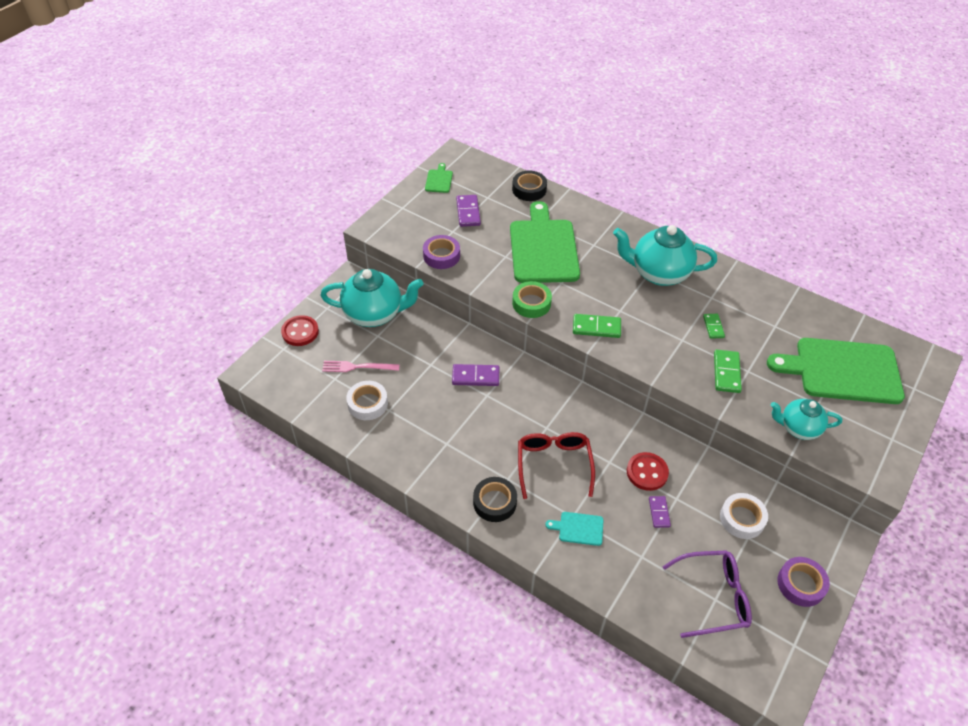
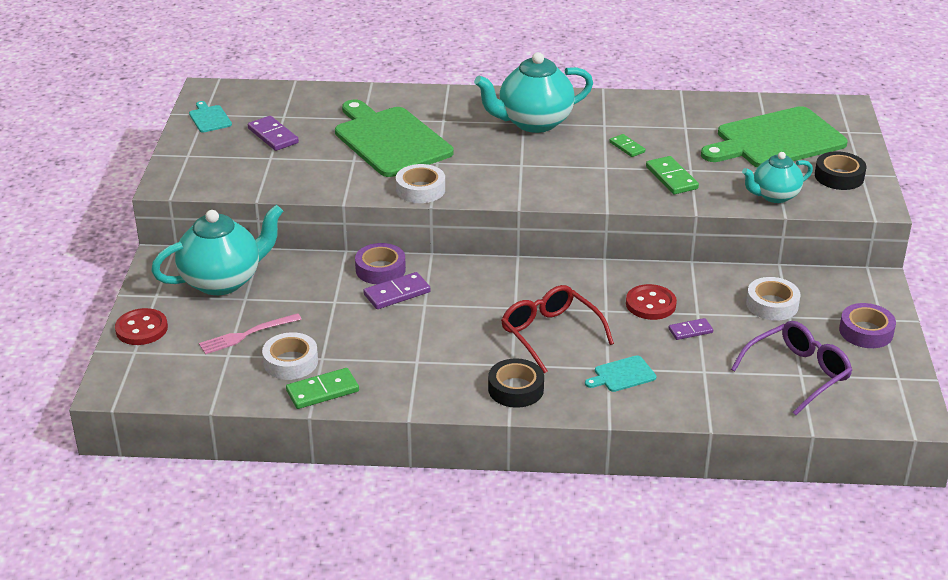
camera: 30 degrees left, 15 degrees down
purple tape [423,235,460,269] -> purple tape moved to [355,243,406,284]
green cutting board [425,163,453,193] -> turquoise cutting board [189,101,232,133]
black tape [512,171,547,201] -> black tape moved to [815,151,866,190]
green tape [512,281,552,318] -> white tape [396,164,445,203]
green domino [573,314,621,338] -> green domino moved to [286,368,359,409]
purple domino [649,496,671,528] -> purple domino turned 75 degrees counterclockwise [669,318,713,340]

